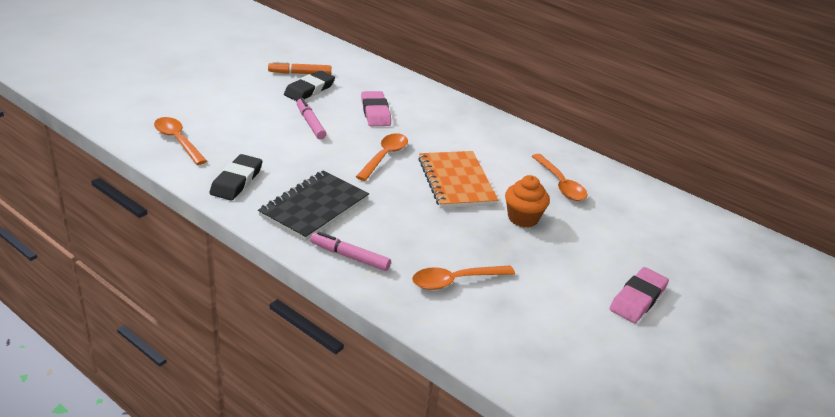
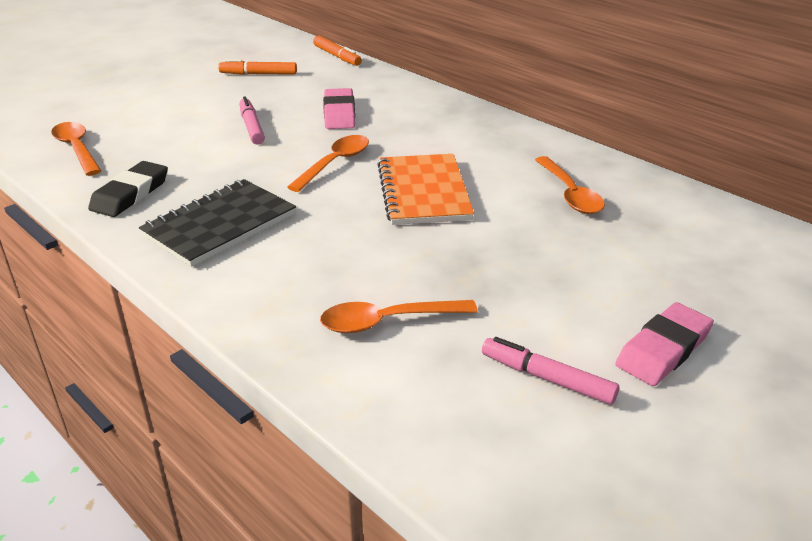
camera: 10 degrees right, 0 degrees up
black eraser [284,71,335,101] -> none
pink marker [310,231,391,271] -> pink marker moved to [482,337,619,405]
orange cupcake [505,175,550,227] -> none
none -> orange marker [313,36,362,66]

